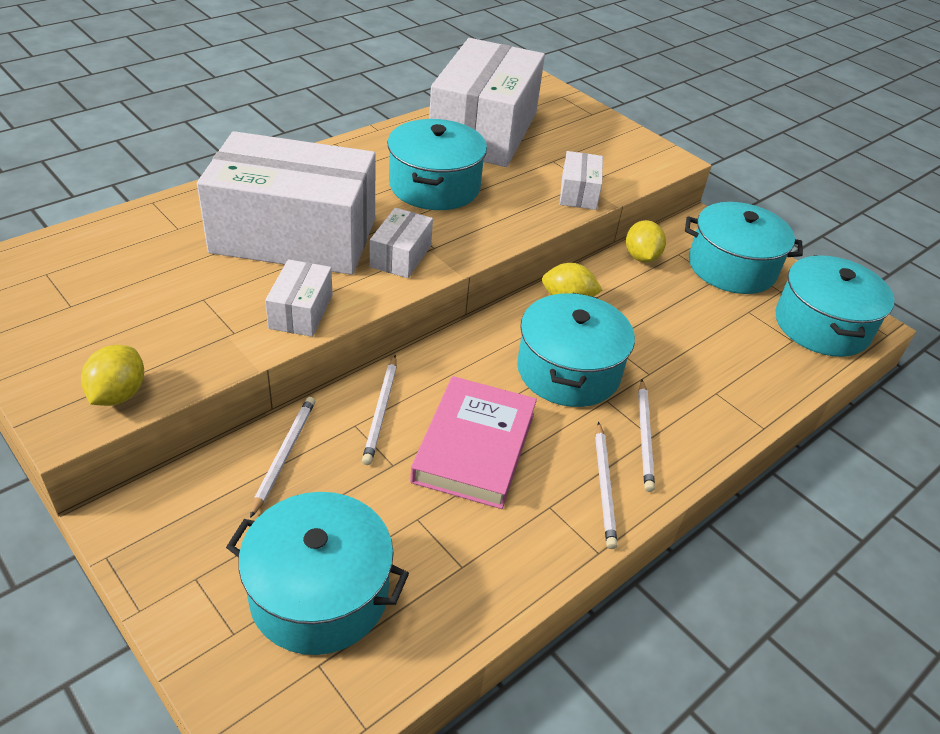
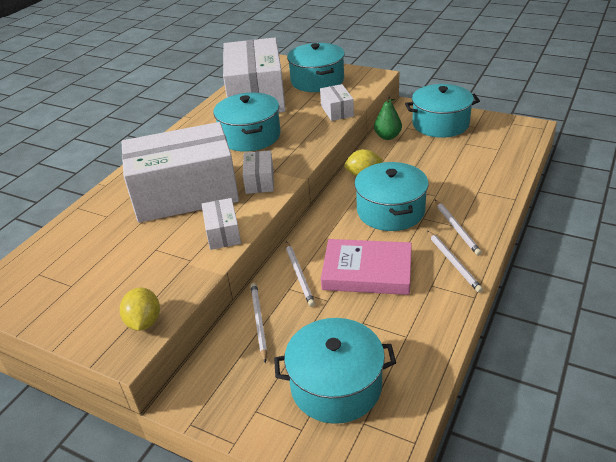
camera: 15 degrees left, 5 degrees down
pink book [410,376,537,509] -> pink book turned 75 degrees counterclockwise [321,239,412,295]
yellow lemon [626,220,666,263] -> green pear [374,95,402,140]
turquoise pot [775,255,894,357] -> turquoise pot moved to [287,43,345,92]

